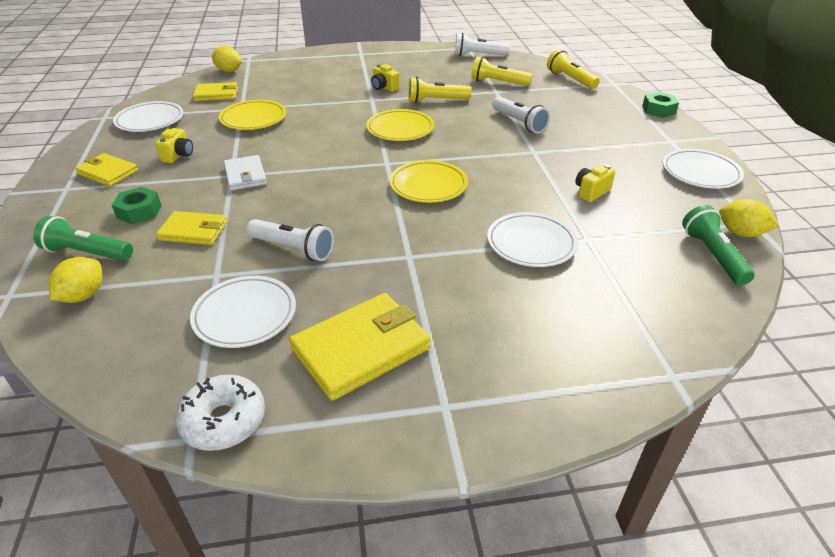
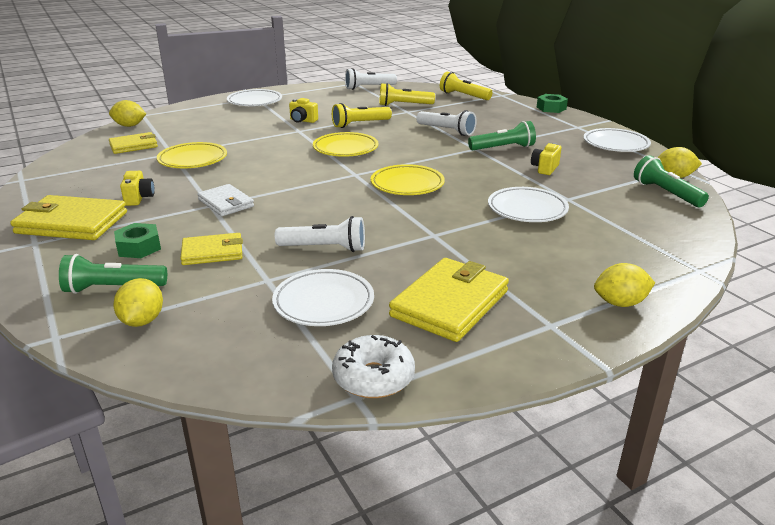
camera: 20 degrees left, 10 degrees down
yellow wallet [75,153,138,187] -> yellow wallet [10,195,127,240], size x1.63
white plate [113,101,183,132] -> white plate moved to [227,89,282,107]
none -> green flashlight [468,121,536,150]
none -> yellow lemon [594,263,655,307]

